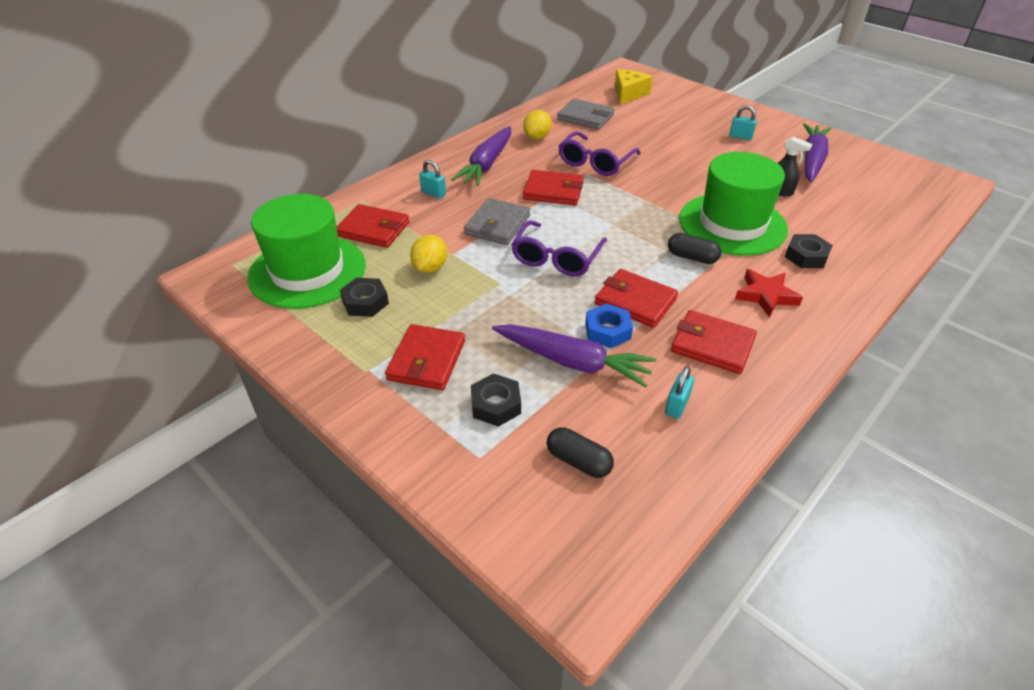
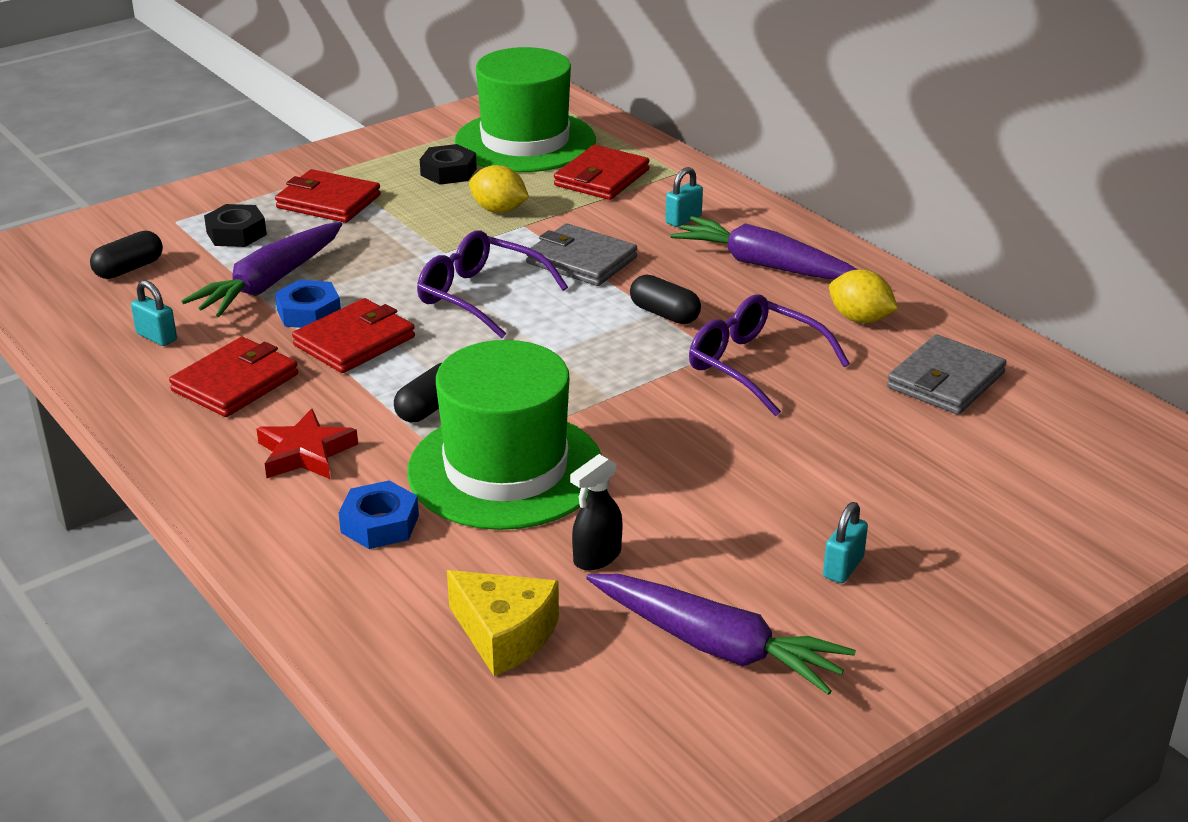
camera: 100 degrees right, 10 degrees down
red wallet [523,170,584,206] -> black capsule [630,275,701,324]
yellow cheese [615,69,652,105] -> yellow cheese moved to [447,570,559,676]
black nut [785,234,833,268] -> blue nut [339,480,419,549]

